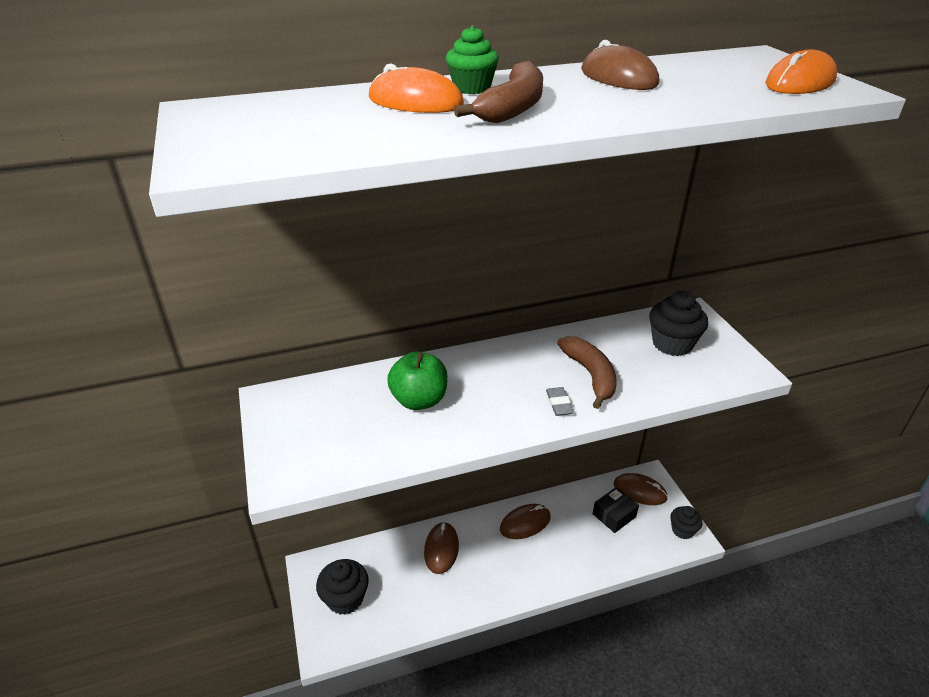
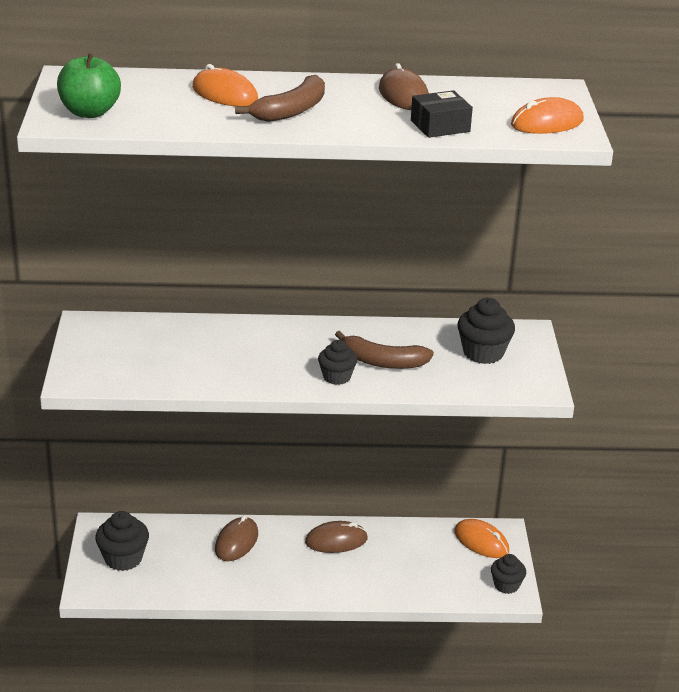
camera: 15 degrees right, 5 degrees down
green apple [387,351,448,410] -> green apple moved to [57,53,121,118]
green cupcake [446,25,499,94] -> none
grey eraser [546,387,574,416] -> black cupcake [318,340,357,385]
brown banana [557,336,616,409] -> brown banana turned 105 degrees clockwise [335,331,434,369]
black box [593,487,639,533] -> black box moved to [411,90,473,138]
brown mouse [614,473,668,505] -> orange mouse [454,519,509,558]

